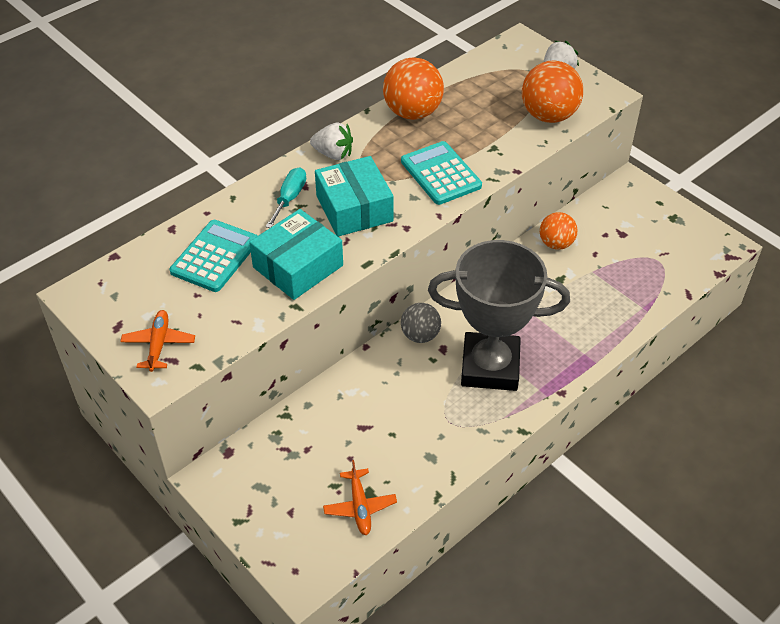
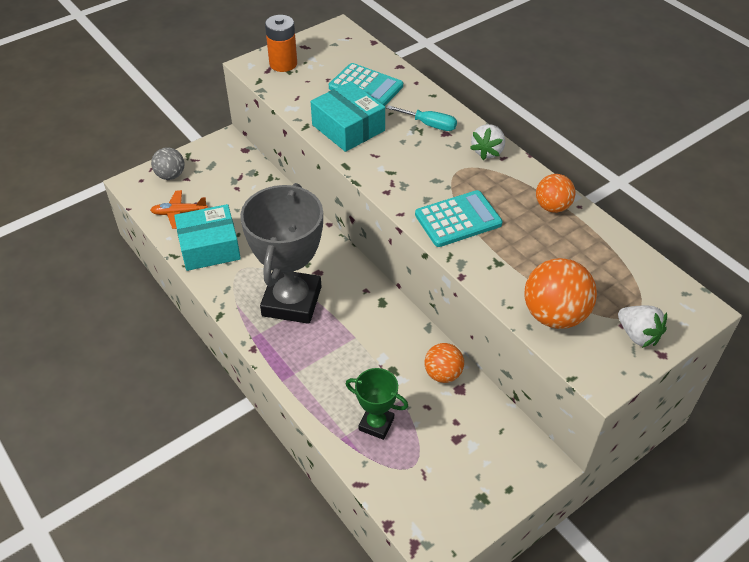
camera: 95 degrees right, 0 degrees up
orange plane [120,310,195,372] -> orange battery [265,15,297,72]
turquoise box [315,156,394,237] -> turquoise box moved to [174,204,241,271]
orange ball [383,57,444,120] -> orange ball [536,174,576,213], size x0.62
grey ball [401,303,441,343] -> grey ball moved to [151,147,185,180]
none -> green trophy [346,368,408,440]

